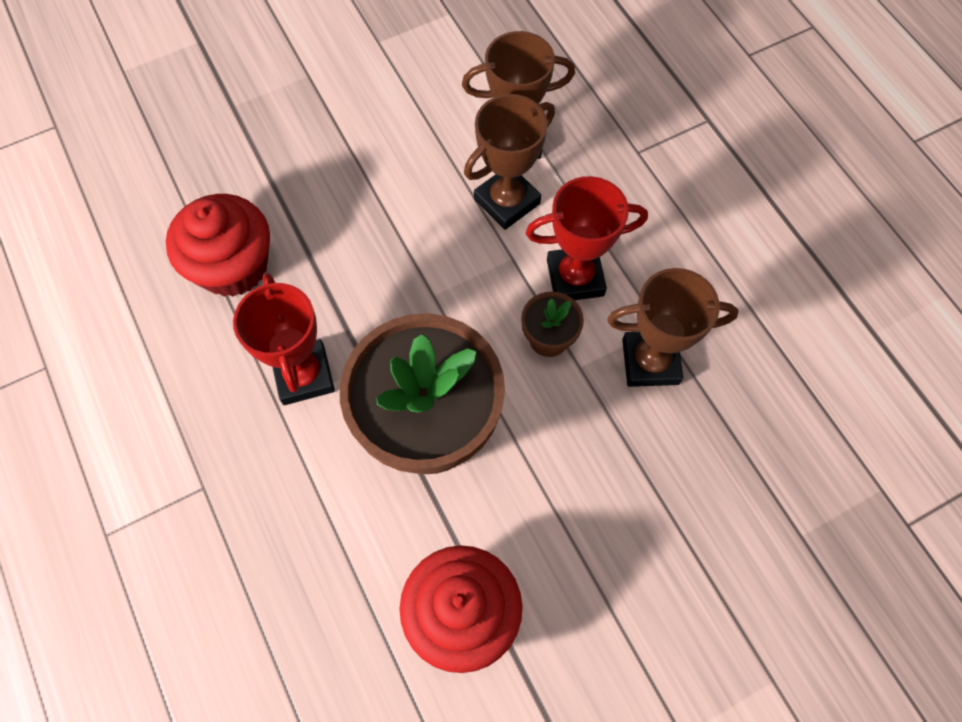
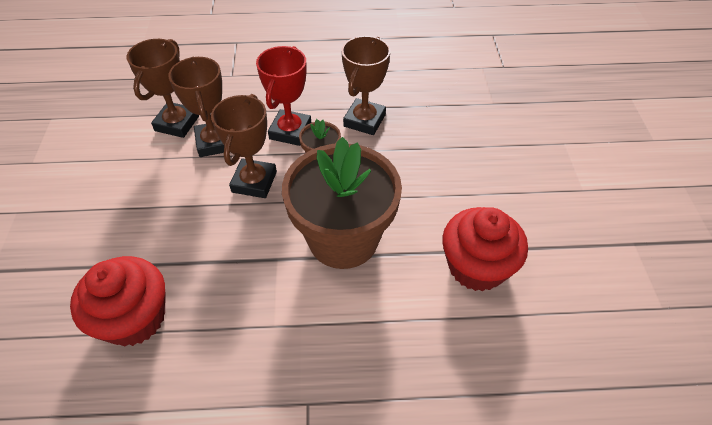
camera: 65 degrees left, 15 degrees down
red trophy [233,273,335,405] -> none
none -> brown trophy [211,94,277,198]

